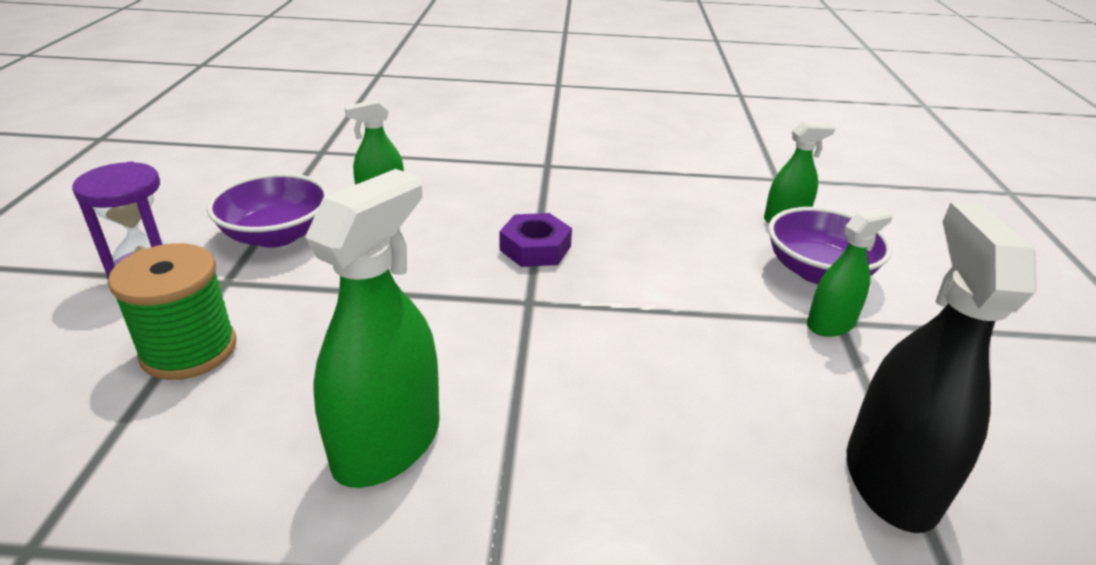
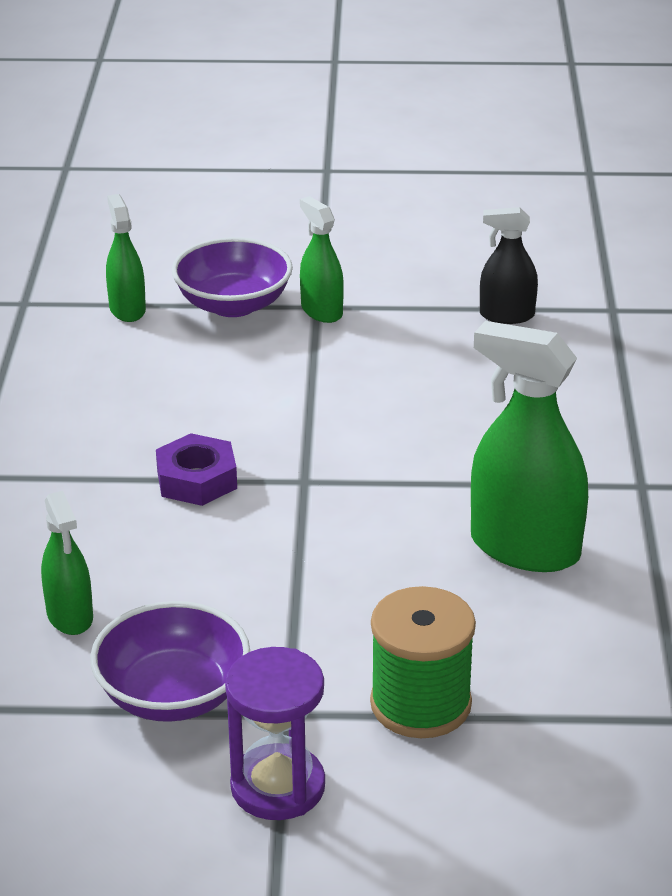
camera: 90 degrees left, 0 degrees up
black spray bottle [847,202,1037,533] -> black spray bottle [480,207,538,324], size x0.56

